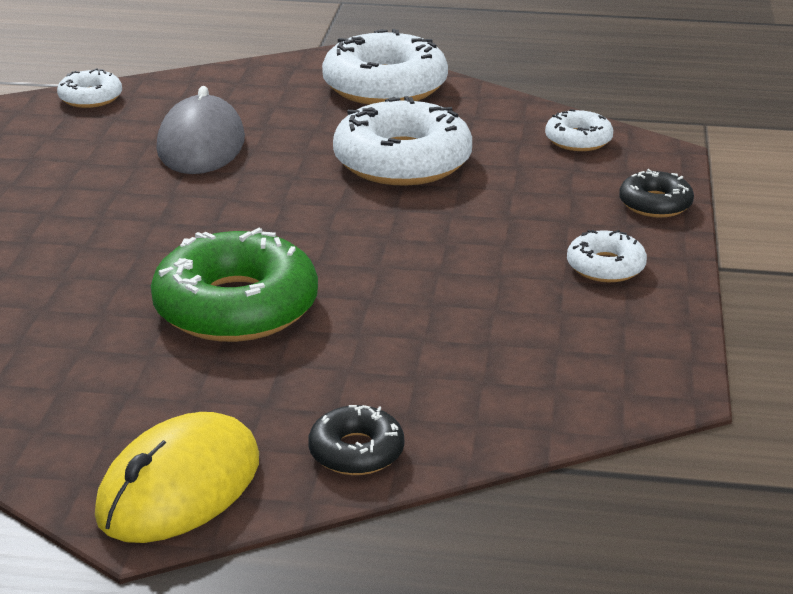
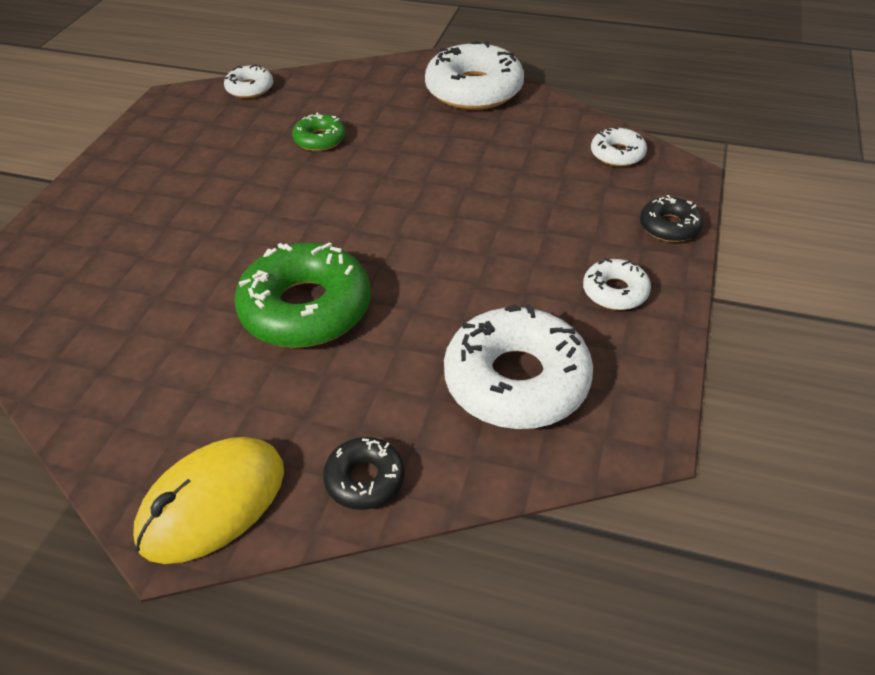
camera: 10 degrees right, 15 degrees up
grey mouse [157,86,245,174] -> green donut [292,113,346,151]
white donut [333,96,472,185] -> white donut moved to [444,304,593,429]

